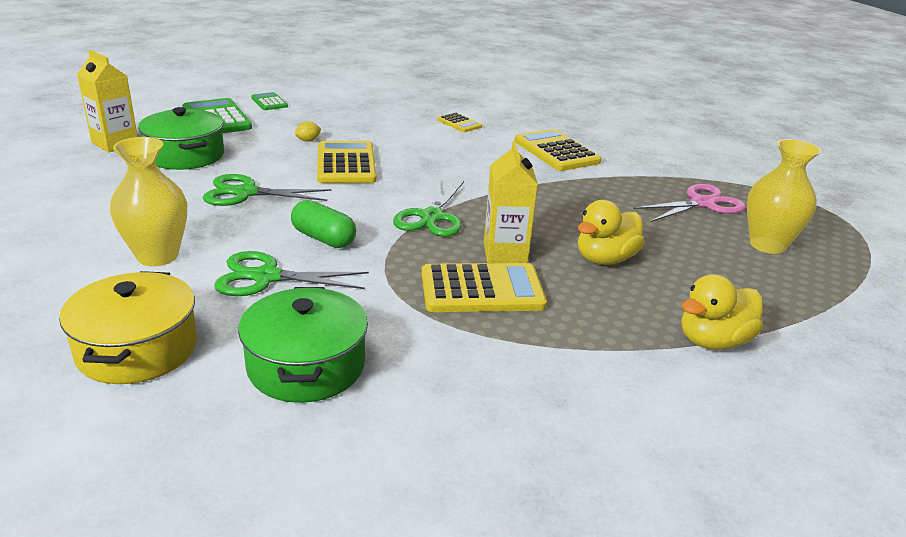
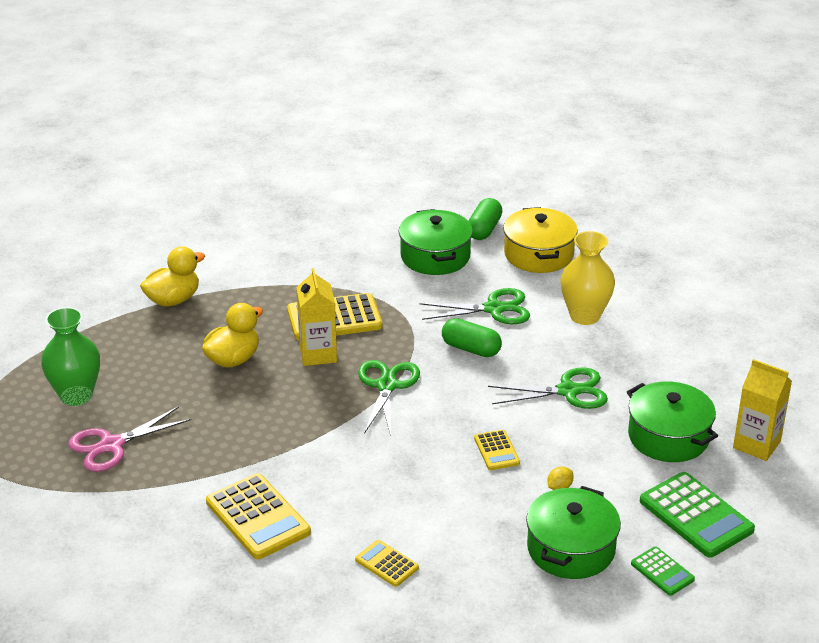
camera: 175 degrees right, 5 degrees up
yellow calculator [317,141,377,183] -> yellow calculator [474,430,520,470], size x0.53
yellow vase [747,139,821,254] -> green vase [41,307,100,406]
none -> green capsule [468,198,502,240]
none -> green pot [526,486,621,579]

